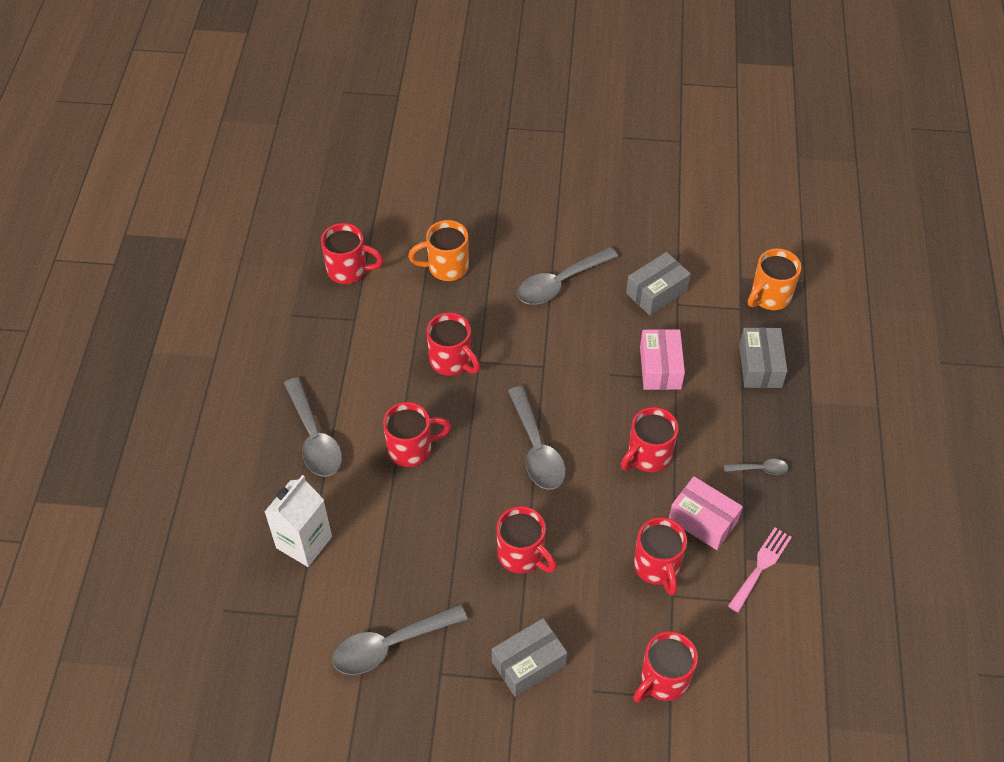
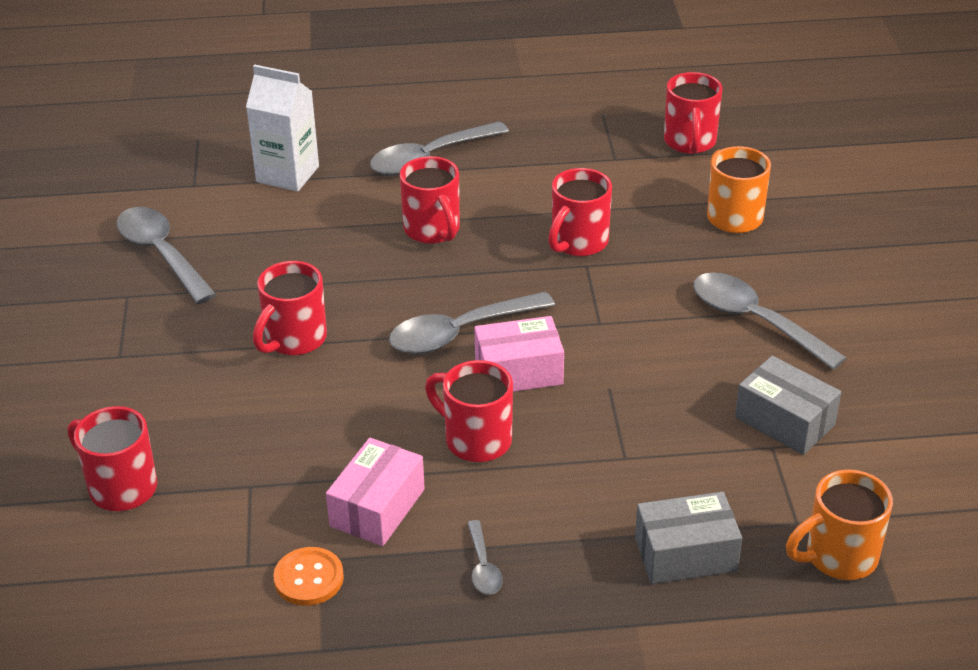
camera: 80 degrees right, 15 degrees down
grey box [492,618,567,697] -> none
red mug [634,517,687,596] -> none
pink box [640,329,685,390] -> pink box moved to [474,316,564,392]
pink fork [728,528,792,613] -> orange button [273,547,344,606]
orange mug [748,248,801,310] -> orange mug turned 60 degrees counterclockwise [786,470,893,580]

